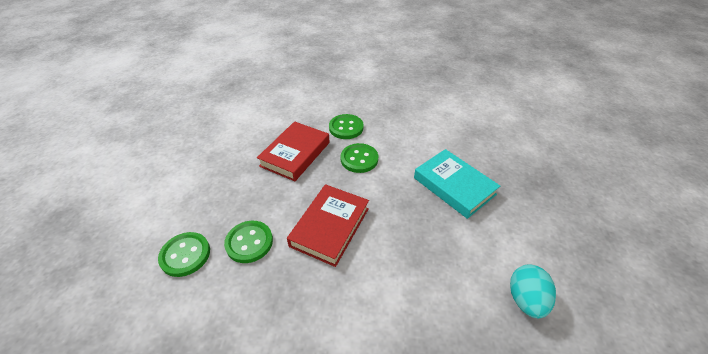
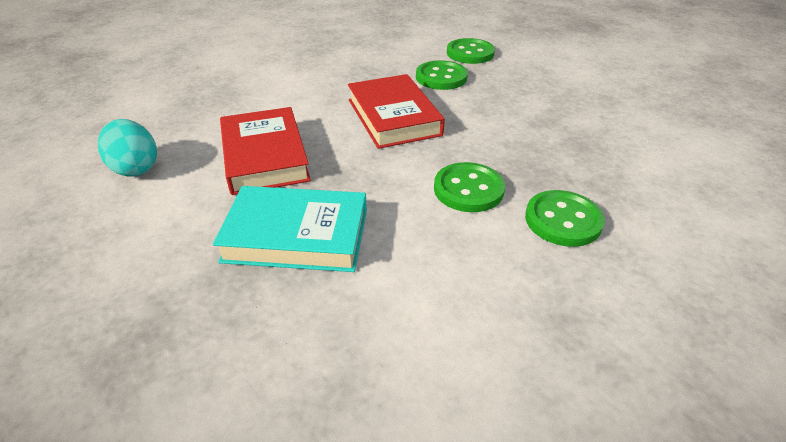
camera: 135 degrees right, 5 degrees down
red book [257,121,330,181] -> red book moved to [220,107,311,195]

